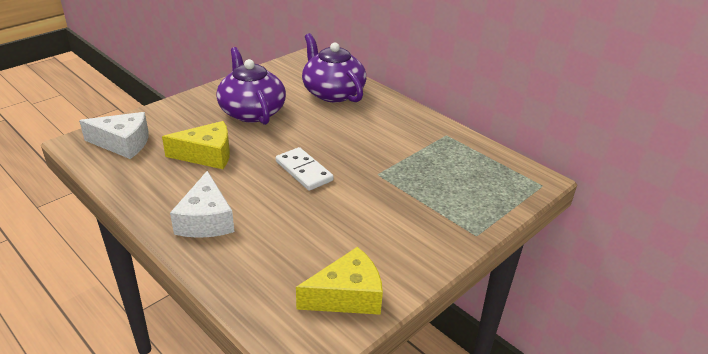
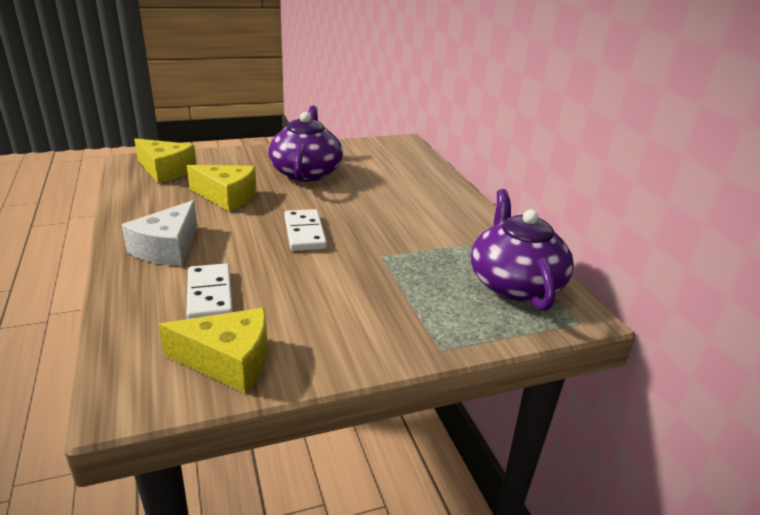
camera: 25 degrees right, 5 degrees down
white cheese [79,112,149,159] -> yellow cheese [134,138,197,183]
purple teapot [302,33,366,102] -> purple teapot moved to [471,189,574,311]
none -> white domino [186,263,233,319]

